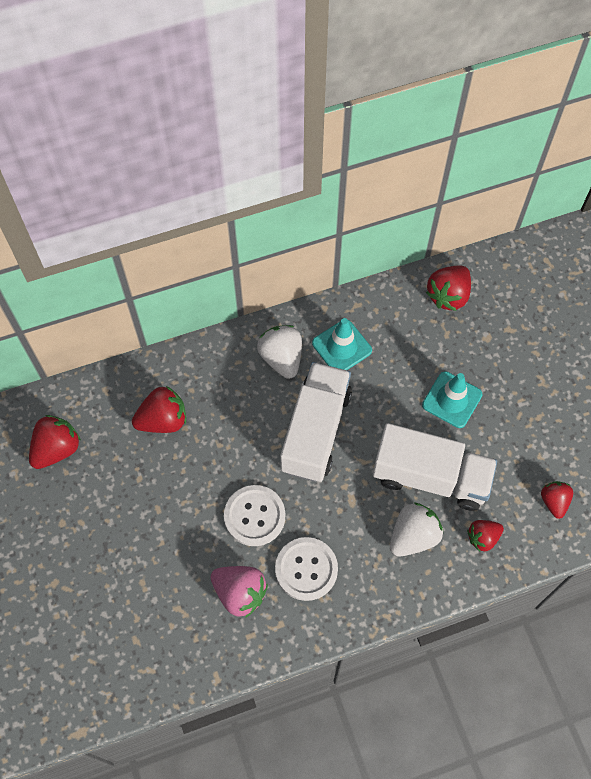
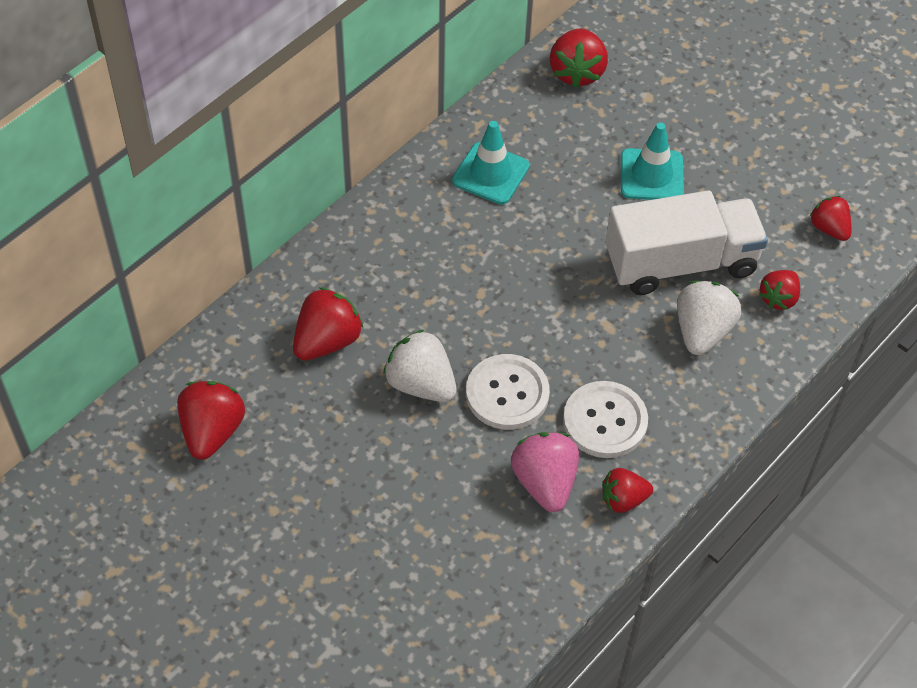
camera: 30 degrees left, 10 degrees down
pink strawberry [211,566,268,618] -> pink strawberry turned 105 degrees counterclockwise [511,432,579,512]
white strawberry [257,325,302,379] -> white strawberry moved to [383,329,457,402]
white truck [280,362,352,482] -> none
none -> red strawberry [602,468,653,513]

